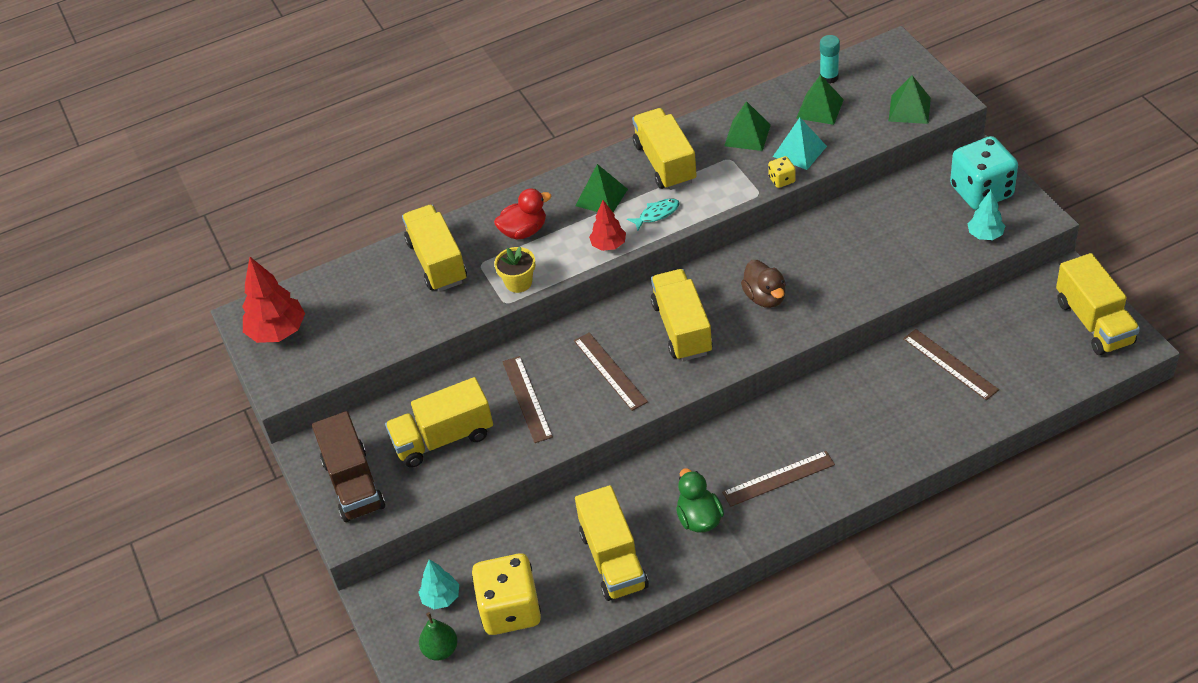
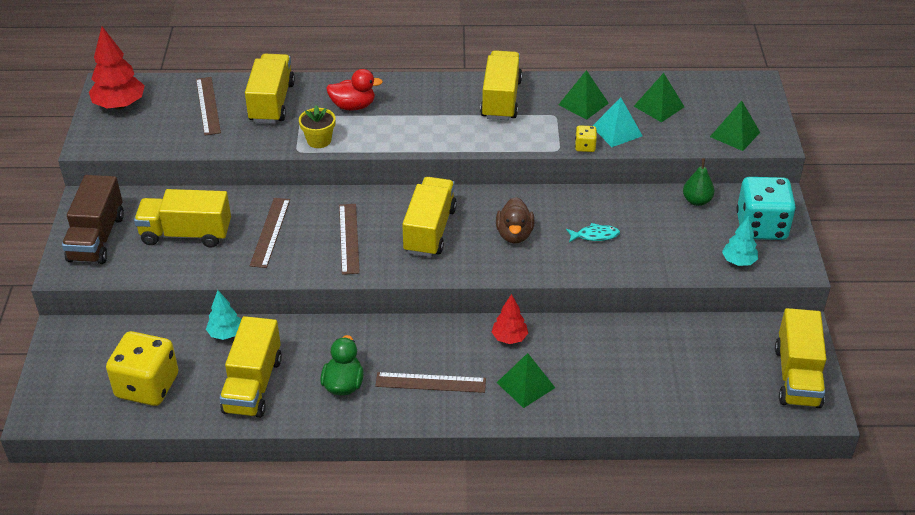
camera: 20 degrees right, 5 degrees down
turquoise tree [418,559,459,609] -> turquoise tree moved to [206,290,241,340]
green pear [419,612,457,661] -> green pear moved to [683,158,714,206]
green pyramid [575,164,628,212] -> green pyramid moved to [497,353,555,408]
red tree [589,200,626,251] -> red tree moved to [492,294,528,344]
turquoise fish [627,198,680,231] -> turquoise fish moved to [566,223,620,243]
turquoise glue stick [820,35,840,84] -> none
brown ruler [903,329,999,400] -> brown ruler moved to [196,77,221,135]

